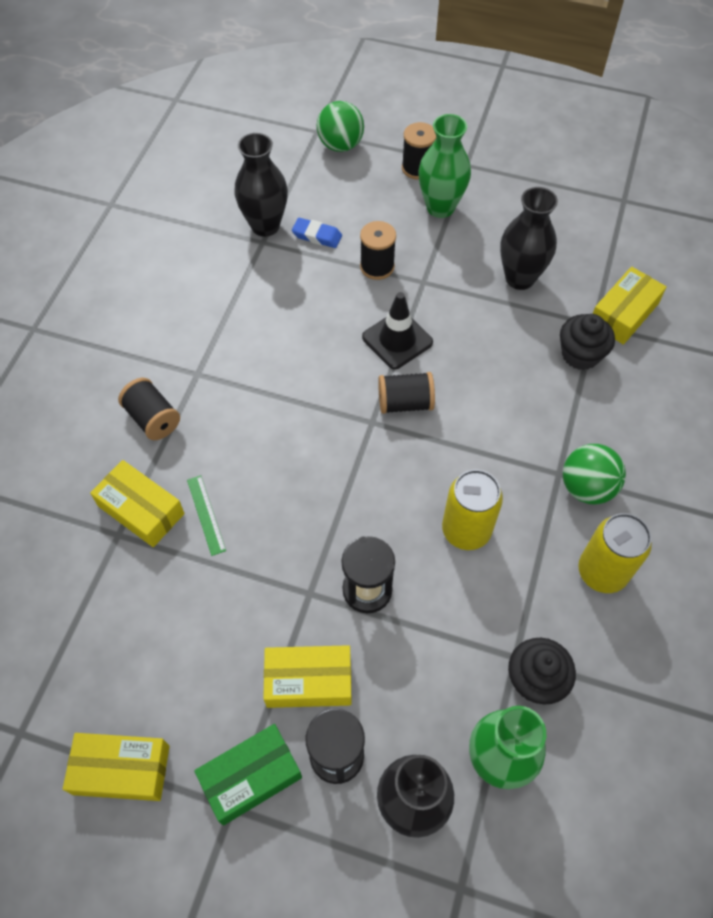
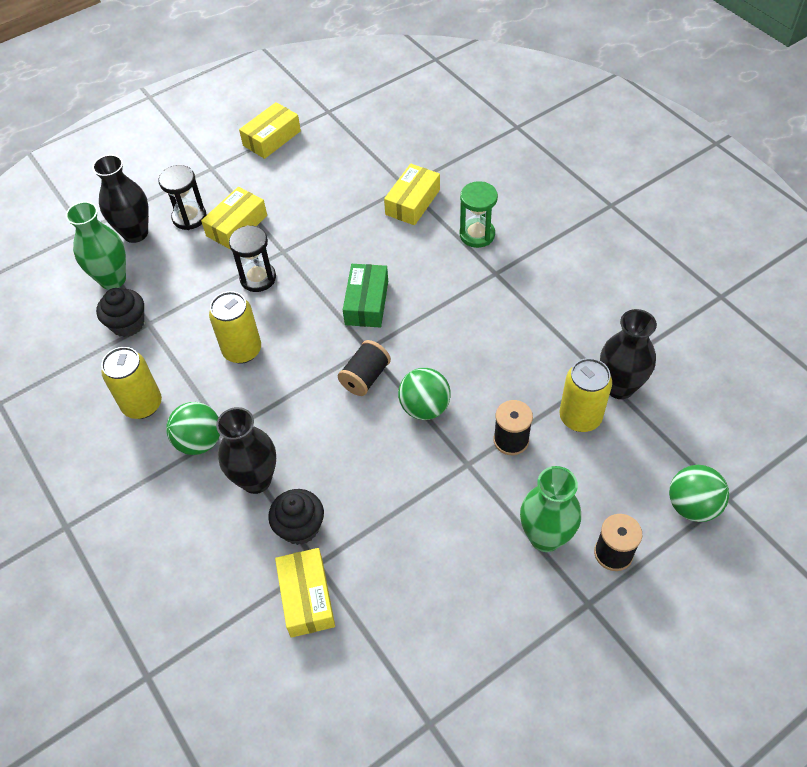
camera: 130 degrees right, 5 degrees down
yellow box [90,460,184,547] -> yellow box turned 45 degrees counterclockwise [384,164,440,225]
black spool [118,378,180,440] -> green hourglass [460,181,498,248]
green ruler [187,475,226,556] -> none
green box [194,724,302,826] -> green box moved to [343,264,388,327]
blue eraser [292,218,342,248] -> yellow can [559,358,612,432]
black traffic cone [362,292,433,369] -> green ball [398,368,451,420]
black vase [500,187,558,290] -> black vase moved to [216,407,276,494]

